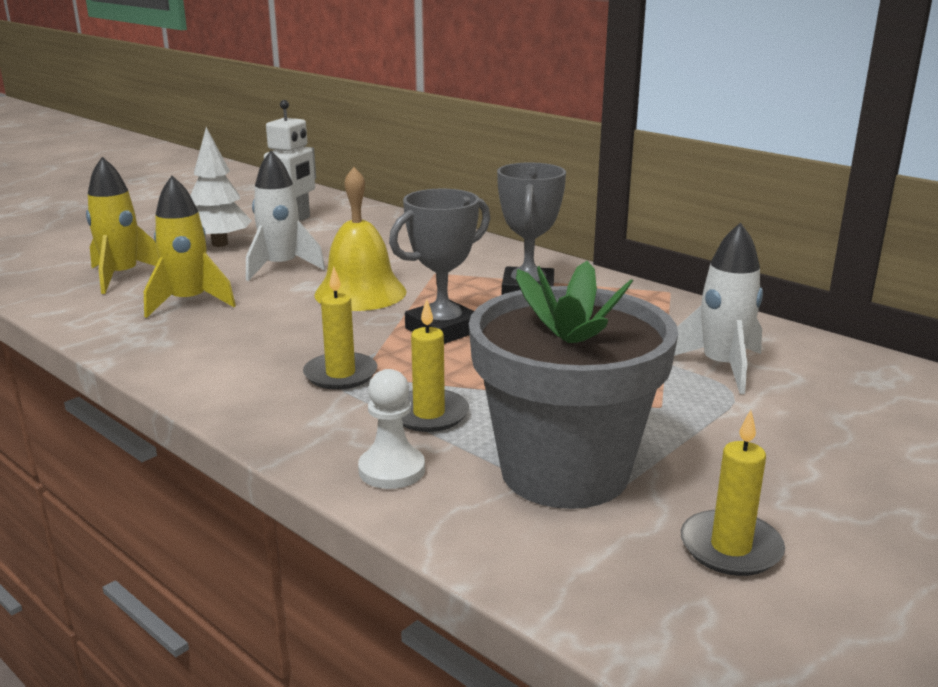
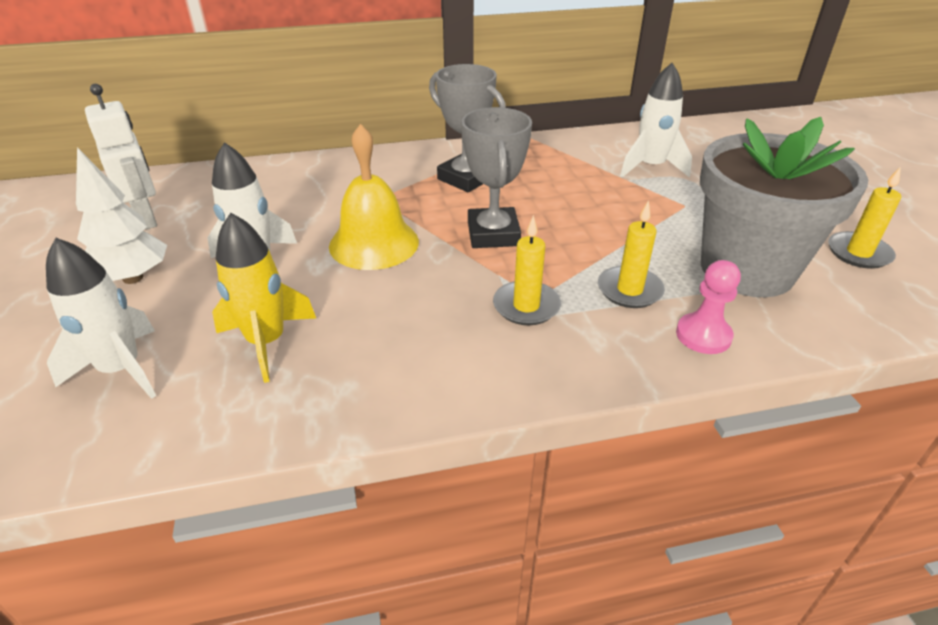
camera: 55 degrees left, 15 degrees up
yellow rocket [86,157,159,294] -> white rocket [46,238,156,399]
white pawn [358,369,425,489] -> pink pawn [676,260,741,354]

